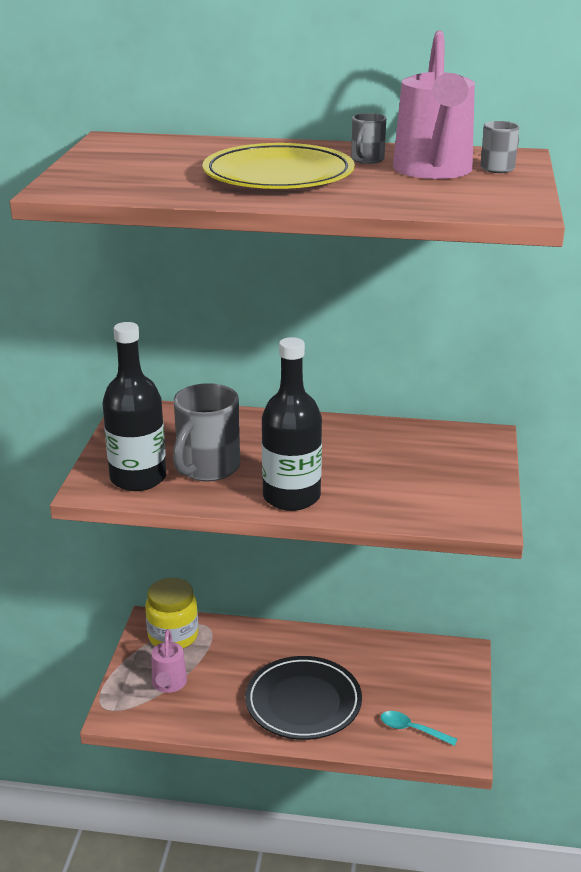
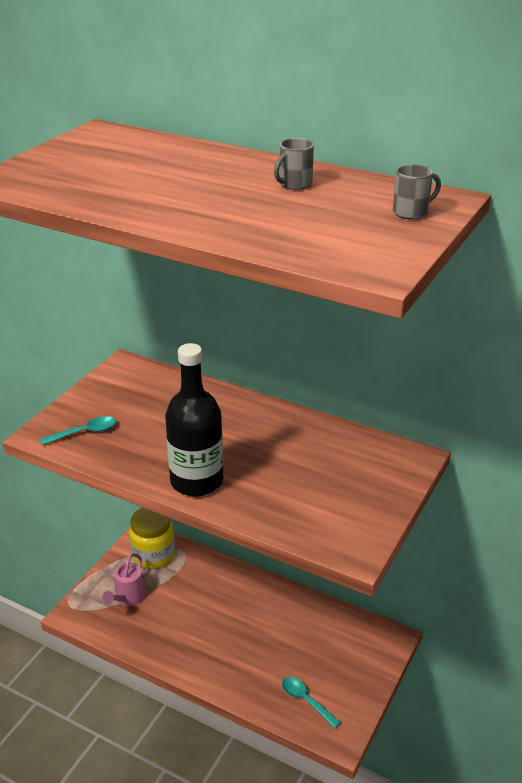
camera: 20 degrees right, 5 degrees up
black bottle [103,322,166,491] -> turquoise spoon [40,416,116,445]
grey mug [173,383,240,482] -> none
yellow plate [203,143,355,189] -> none
black plate [245,656,362,740] -> none
pink watering can [393,30,475,179] -> none

